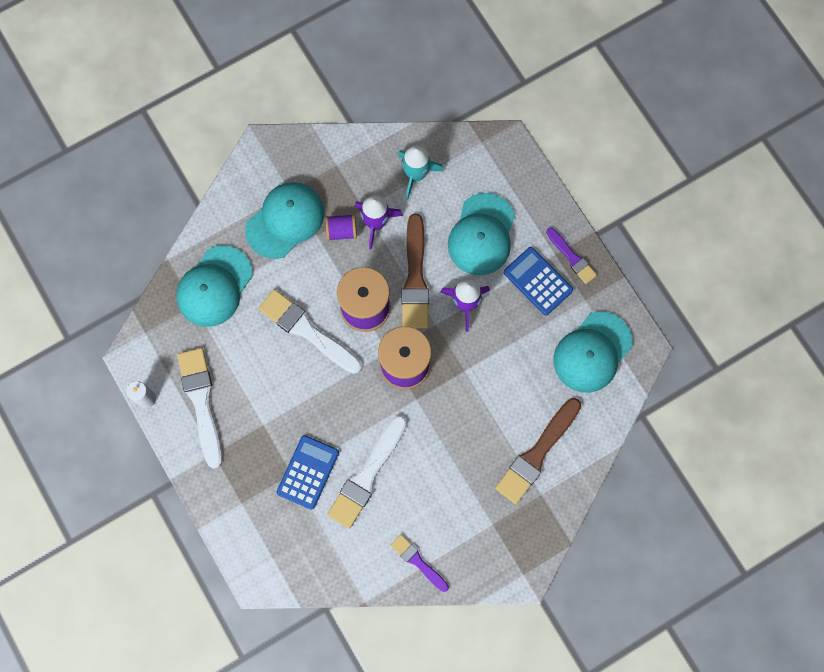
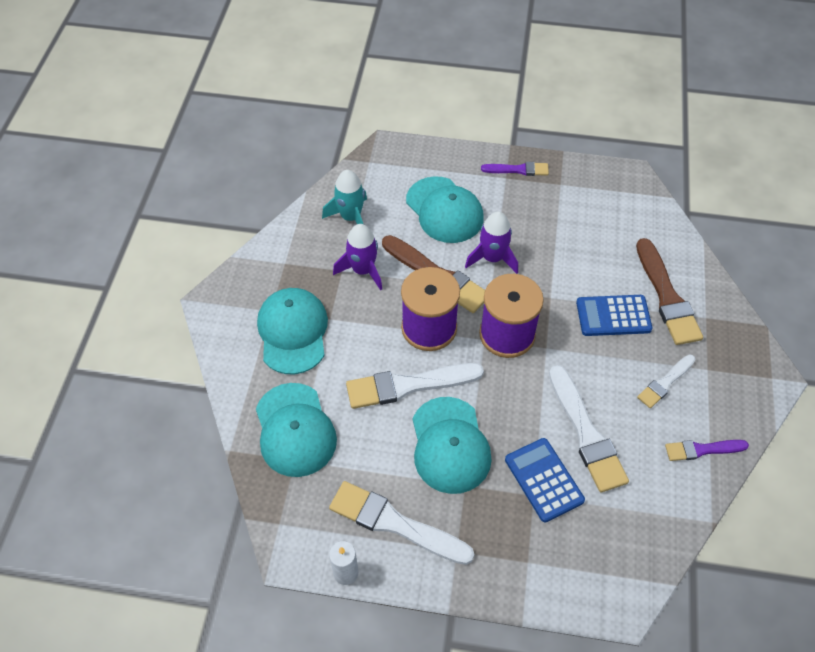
camera: 50 degrees left, 20 degrees down
purple spool [325,214,357,241] -> none
blue calculator [504,247,573,315] -> blue calculator moved to [576,295,653,336]
turquoise cap [553,312,632,393] -> turquoise cap moved to [413,397,492,494]
none -> white brush [637,354,696,408]

